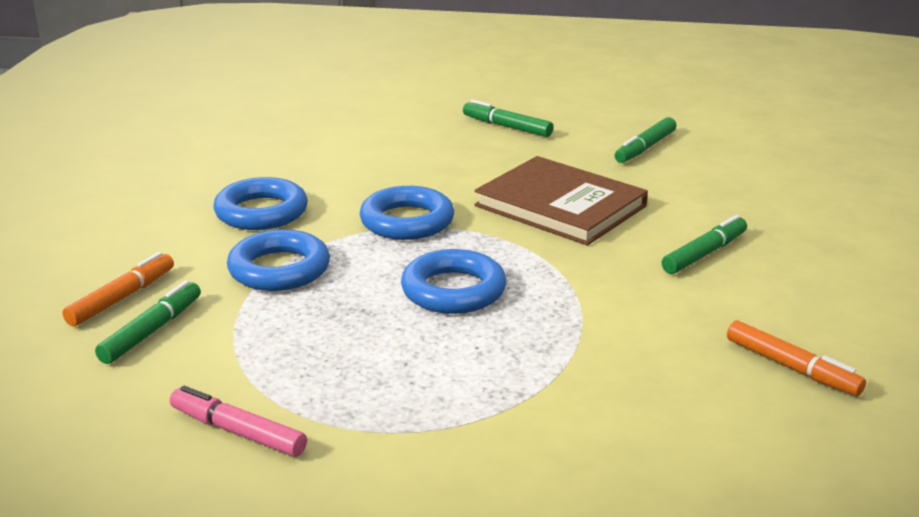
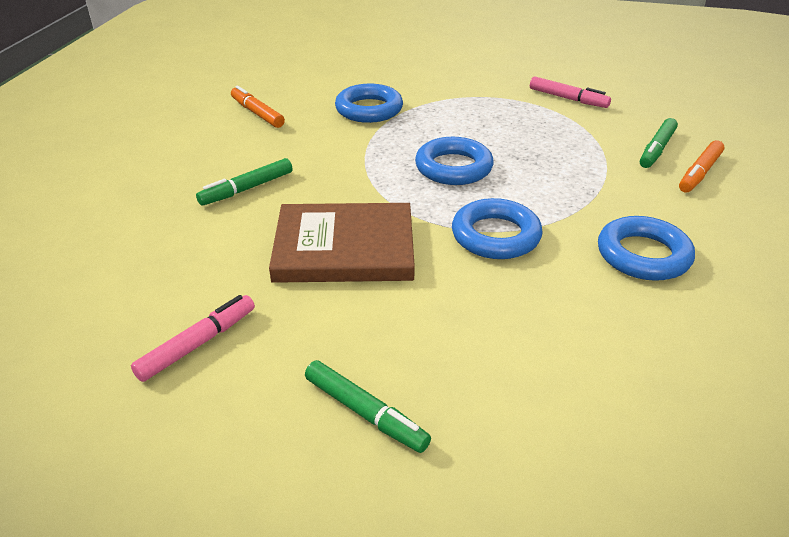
camera: 175 degrees left, 10 degrees up
blue ring [227,230,330,291] -> blue ring moved to [335,84,403,123]
brown book [474,156,648,245] -> brown book turned 45 degrees counterclockwise [269,203,415,283]
green marker [614,117,676,163] -> pink marker [131,295,255,382]

